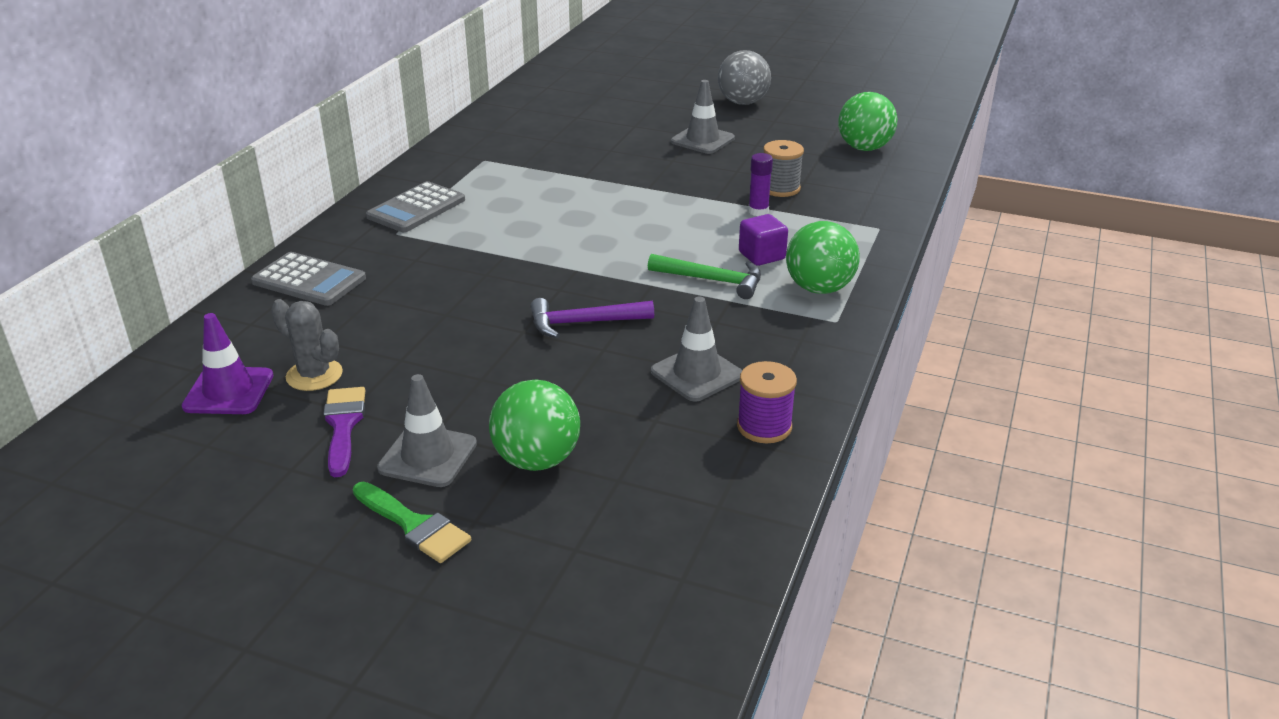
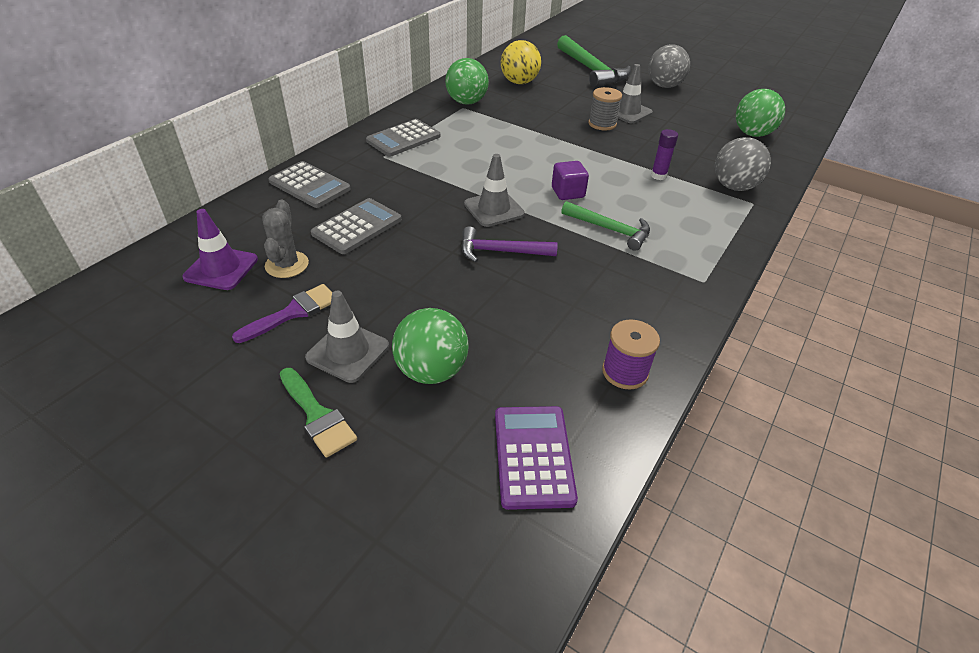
camera: 10 degrees right, 10 degrees up
grey cactus [271,299,343,391] -> grey cactus turned 45 degrees clockwise [262,200,309,278]
purple brush [323,387,365,477] -> purple brush turned 45 degrees clockwise [232,284,333,343]
grey traffic cone [651,297,742,402] -> grey traffic cone moved to [464,154,525,227]
purple cube [739,214,788,266] -> purple cube moved to [552,161,589,200]
grey spool [763,140,804,197] -> grey spool moved to [588,87,622,130]
green ball [786,221,860,294] -> green ball moved to [445,58,489,105]
none -> grey calculator [311,198,402,254]
none -> purple calculator [495,406,578,510]
none -> yellow ball [501,40,541,84]
none -> green hammer [557,35,631,88]
none -> grey ball [715,137,771,191]

